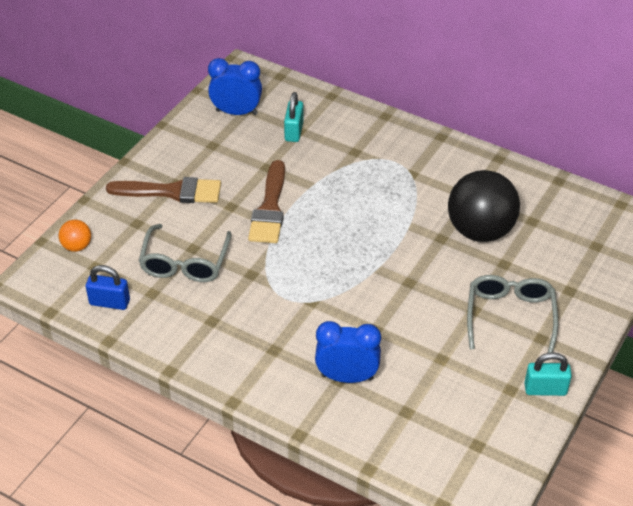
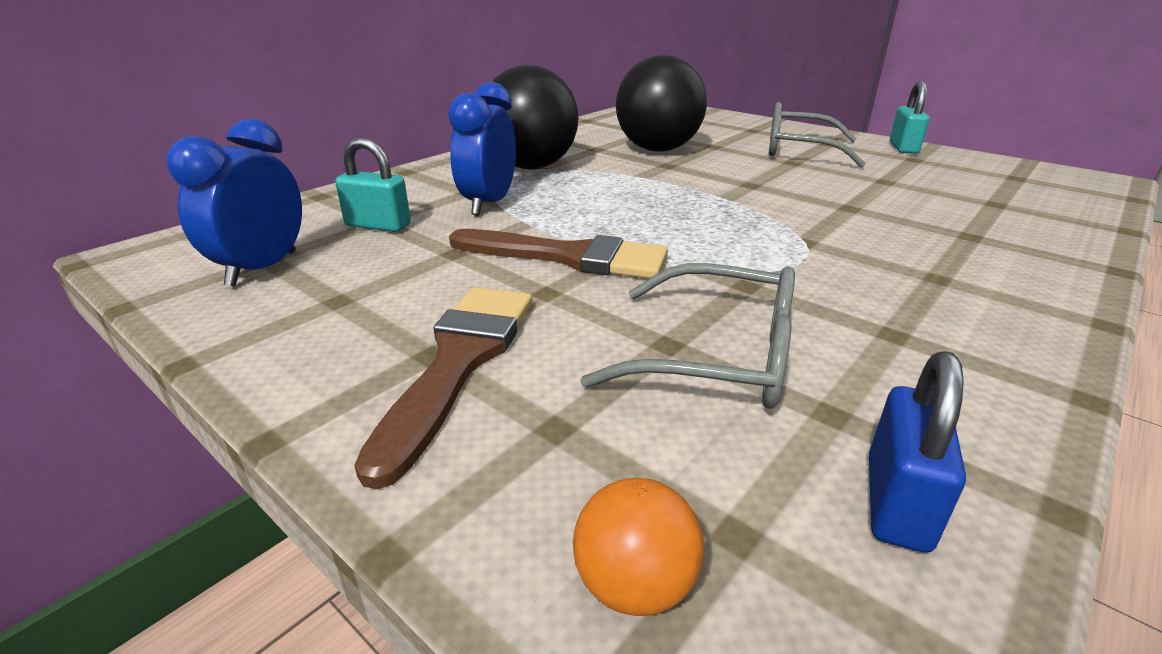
camera: 80 degrees left, 15 degrees down
blue clock [315,321,381,383] -> blue clock moved to [448,82,516,215]
none -> black ball [492,65,579,169]

